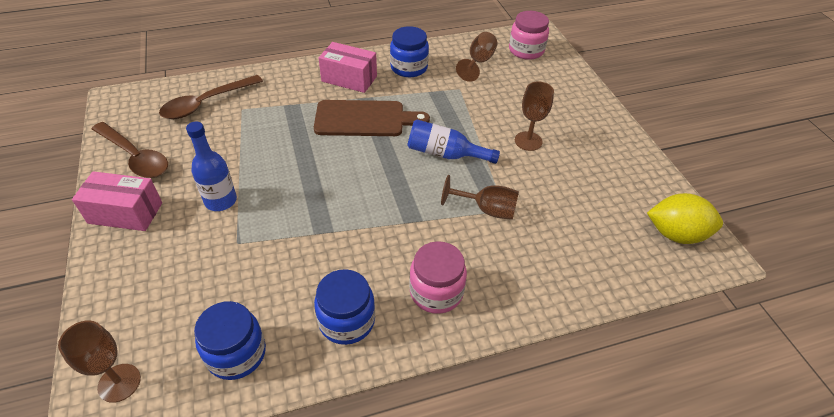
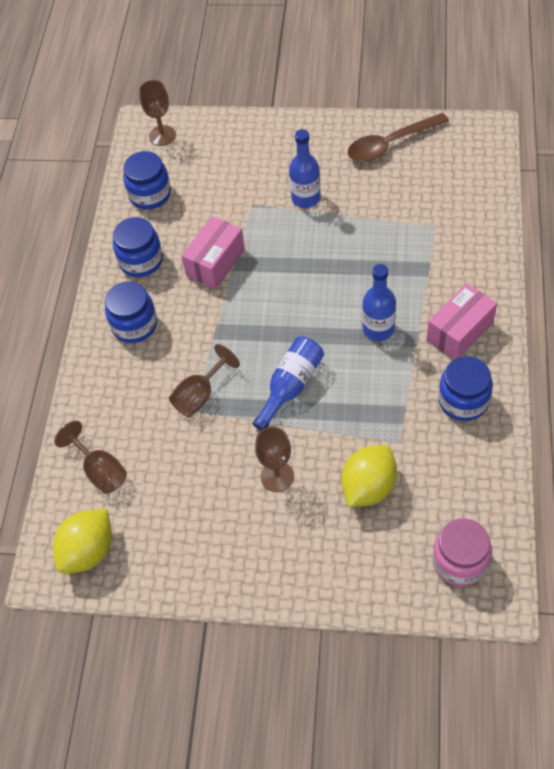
camera: 120 degrees right, 10 degrees up
pink box [72,171,162,231] -> pink box moved to [181,216,245,289]
brown spoon [159,75,263,119] -> none
brown cutting board [314,100,430,136] -> blue bottle [362,264,396,341]
pink jar [409,241,467,314] -> blue jar [105,282,157,343]
brown goblet [456,32,497,82] -> brown goblet moved to [54,421,127,494]
none -> yellow lemon [341,445,397,507]

